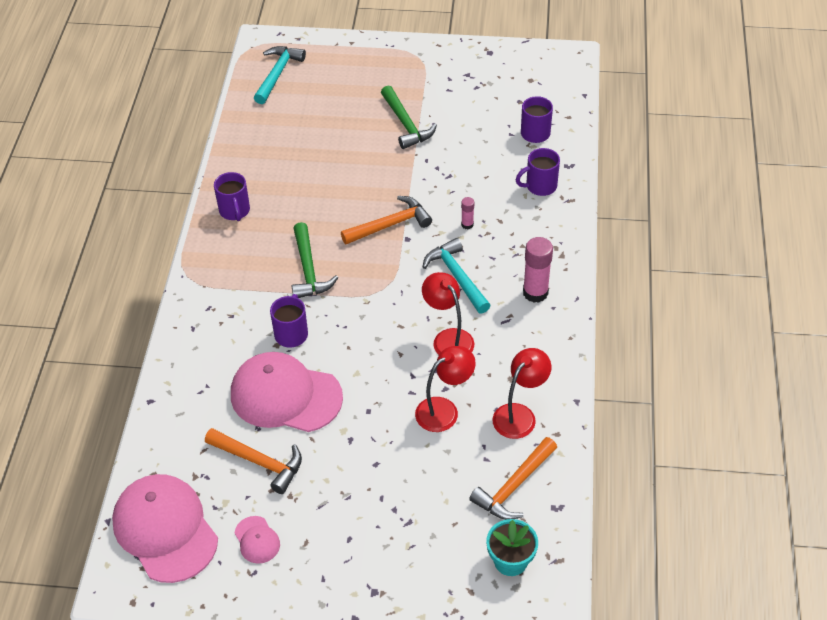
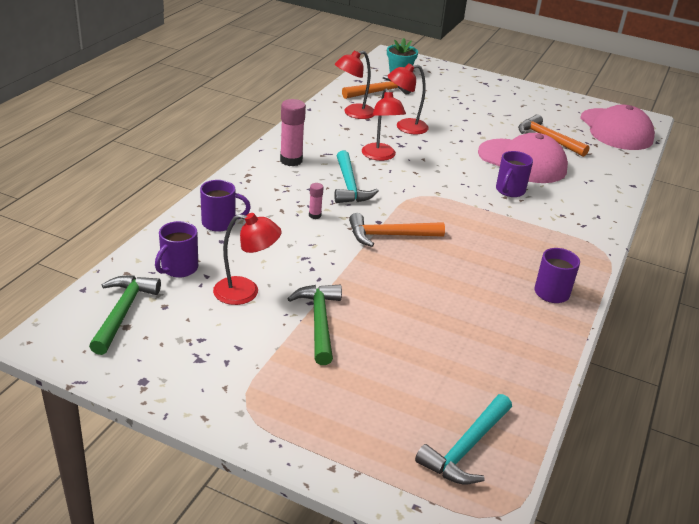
camera: 165 degrees left, 15 degrees down
pink cap [234,516,280,564] -> none
green hammer [292,222,338,298] -> green hammer moved to [89,275,161,355]
none -> red lamp [213,213,282,305]

